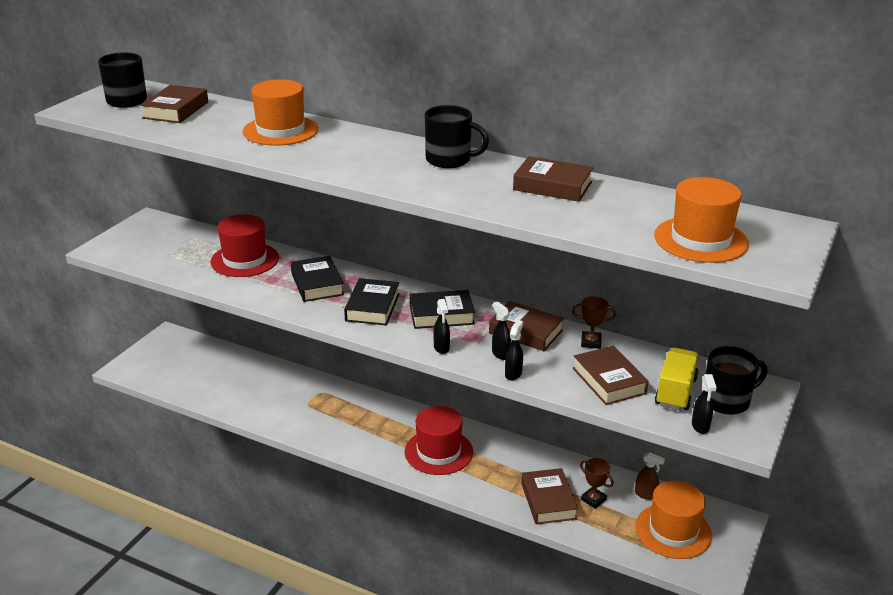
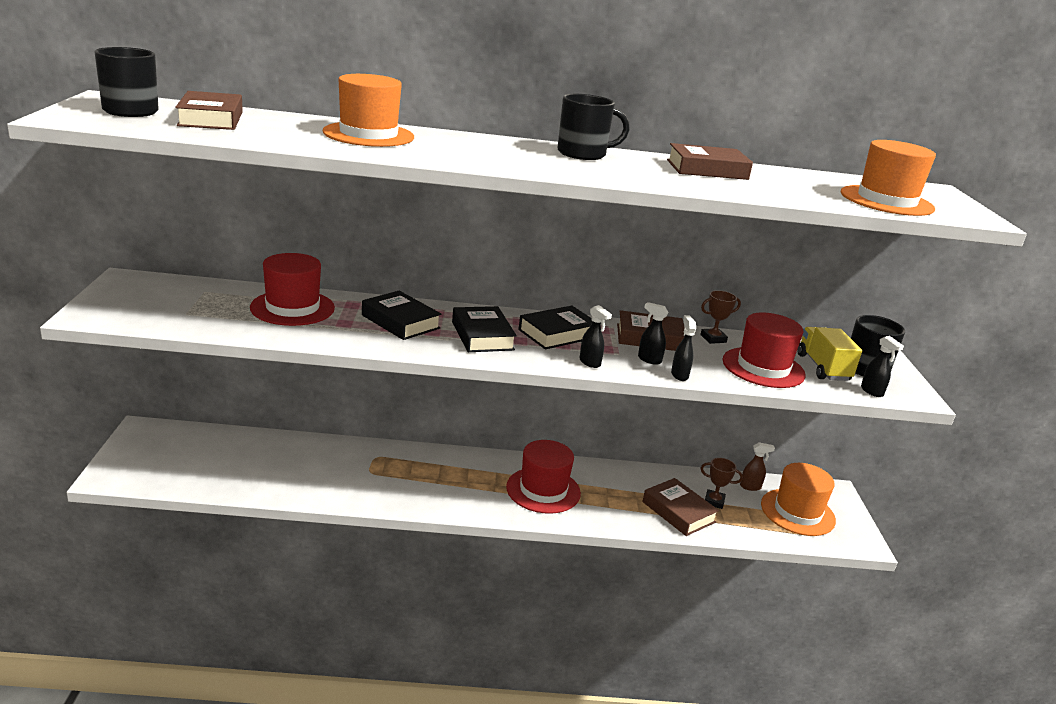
camera: 30 degrees left, 5 degrees down
brown book [573,346,649,405] -> red hat [722,312,805,388]

